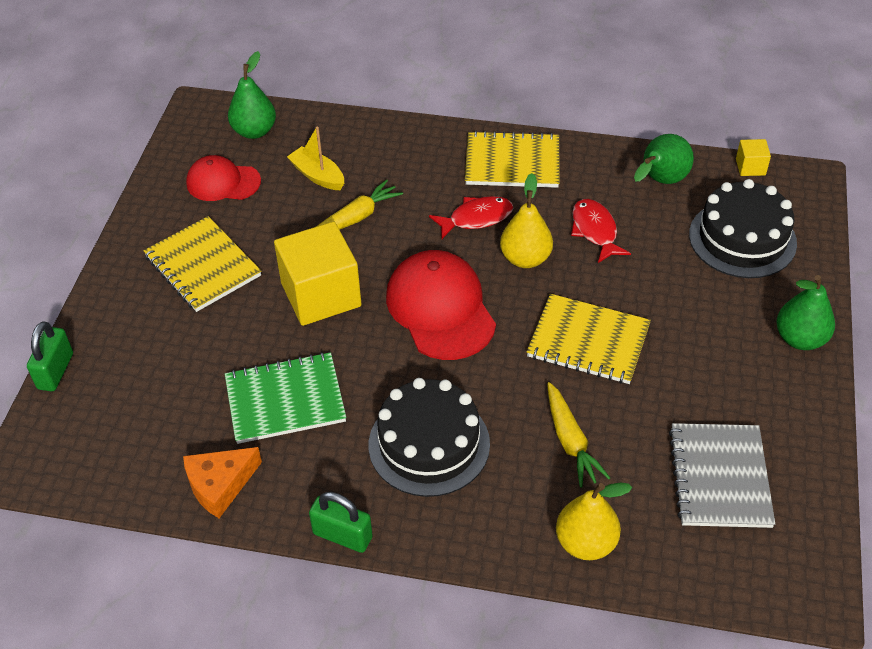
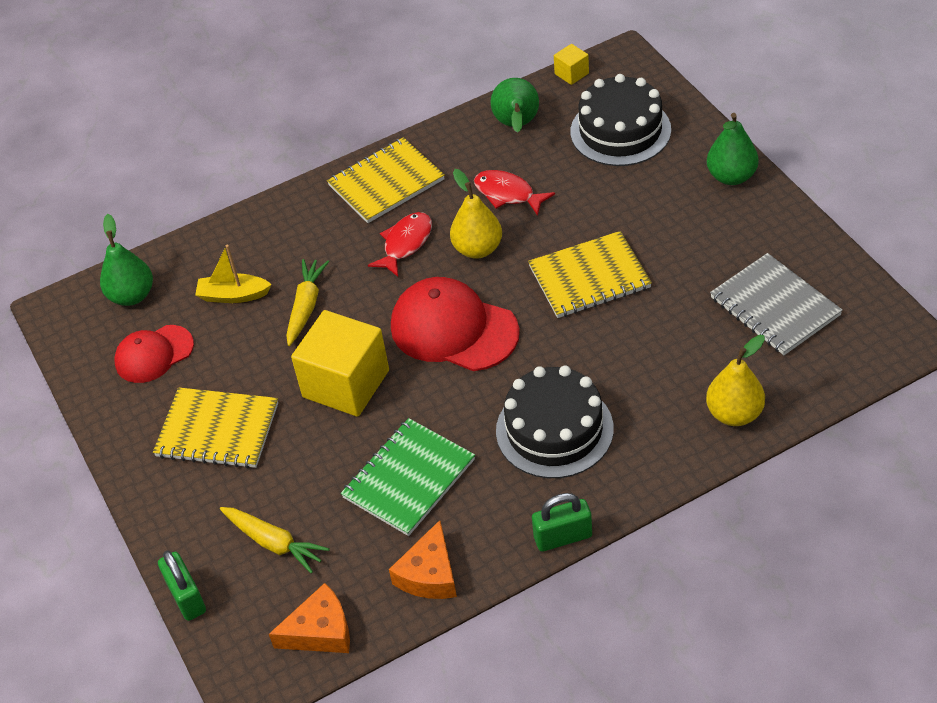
camera: 35 degrees left, 0 degrees up
yellow carrot [547,382,610,488] -> yellow carrot moved to [220,507,330,574]
none -> orange cheese [269,583,350,653]

